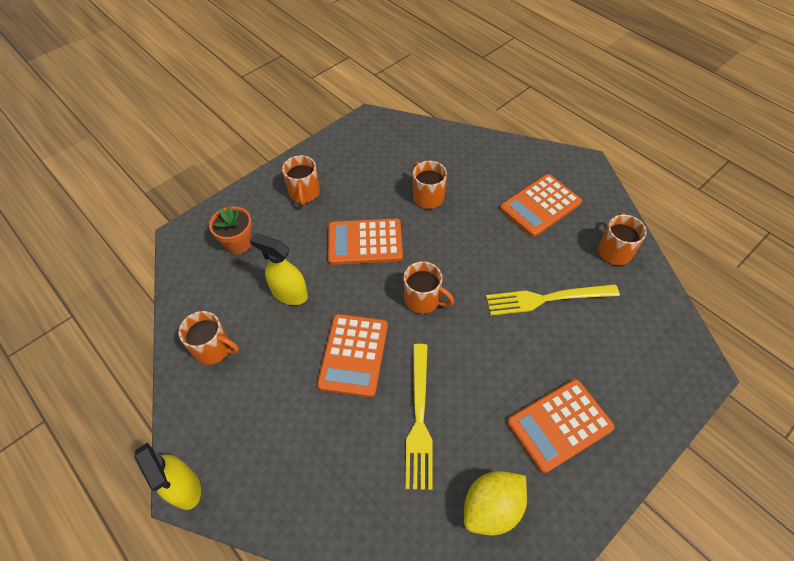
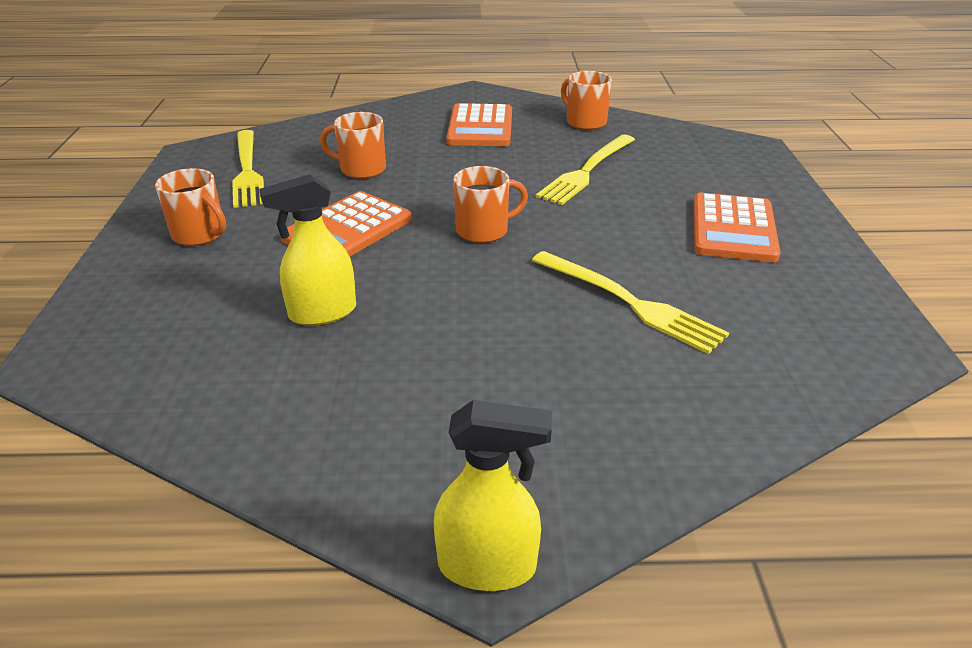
camera: 50 degrees left, 20 degrees down
orange mug [179,311,239,365] -> none
orange flower pot [209,206,252,254] -> none
orange calculator [317,314,388,398] -> none
yellow lemon [464,471,527,536] -> none
none -> yellow fork [232,130,264,208]

